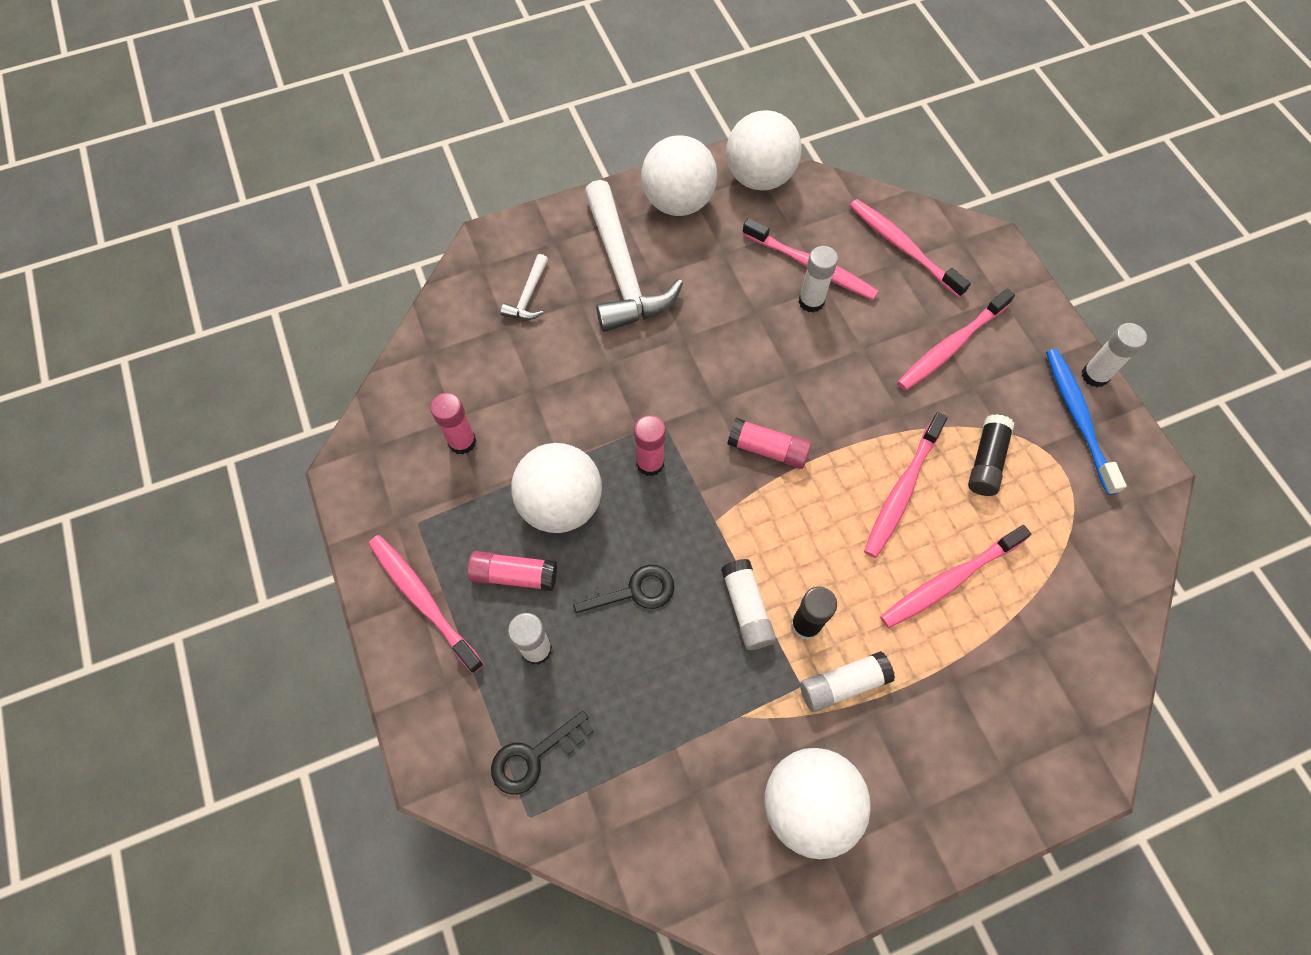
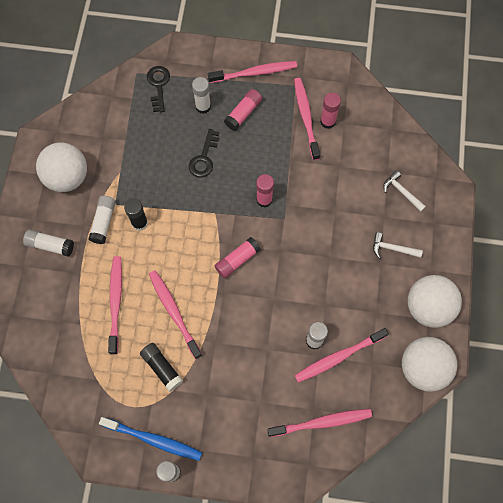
camera: 120 degrees right, 5 degrees up
white ball [511,443,602,533] -> none
white hammer [584,180,683,332] -> white hammer [373,232,423,259], size x0.45
white glue stick [721,559,776,650] -> white glue stick moved to [23,229,74,257]
pink toothbrush [897,289,1015,391] -> pink toothbrush moved to [294,78,320,160]

